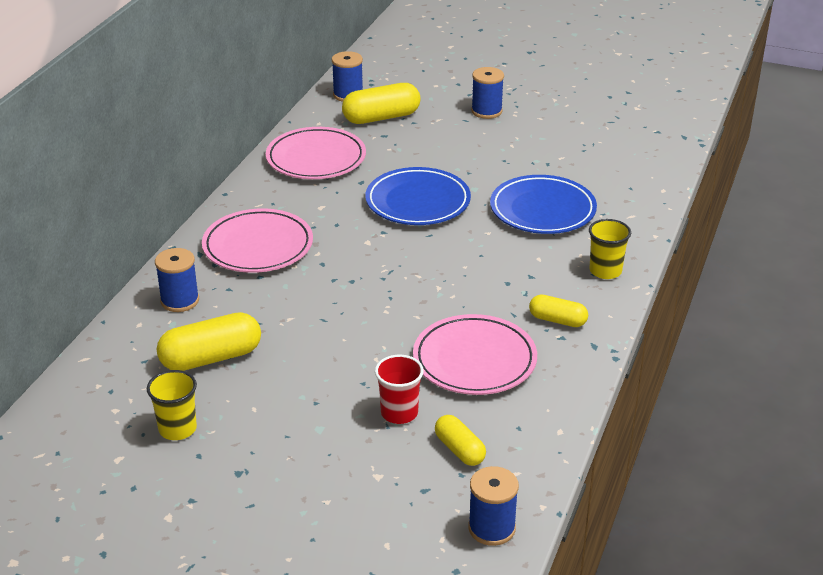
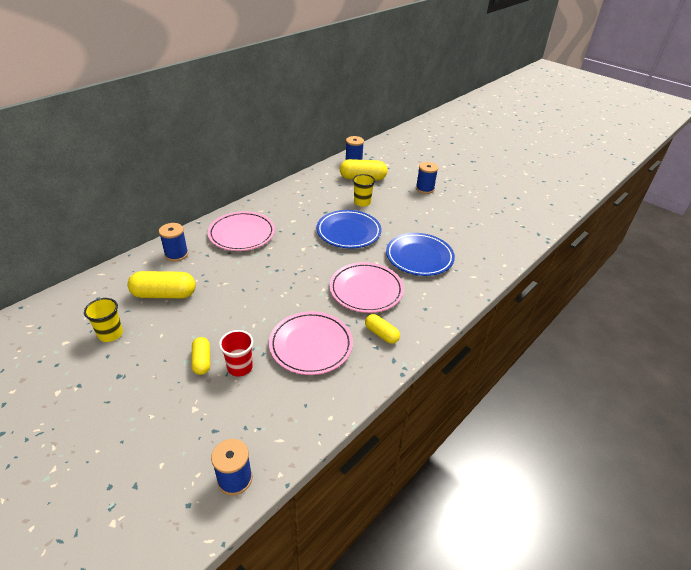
camera: 20 degrees right, 5 degrees up
pink plate [266,127,366,179] -> pink plate moved to [330,262,404,313]
yellow capsule [435,415,486,466] -> yellow capsule moved to [191,337,210,375]
yellow cup [589,219,631,279] -> yellow cup moved to [353,174,375,207]

